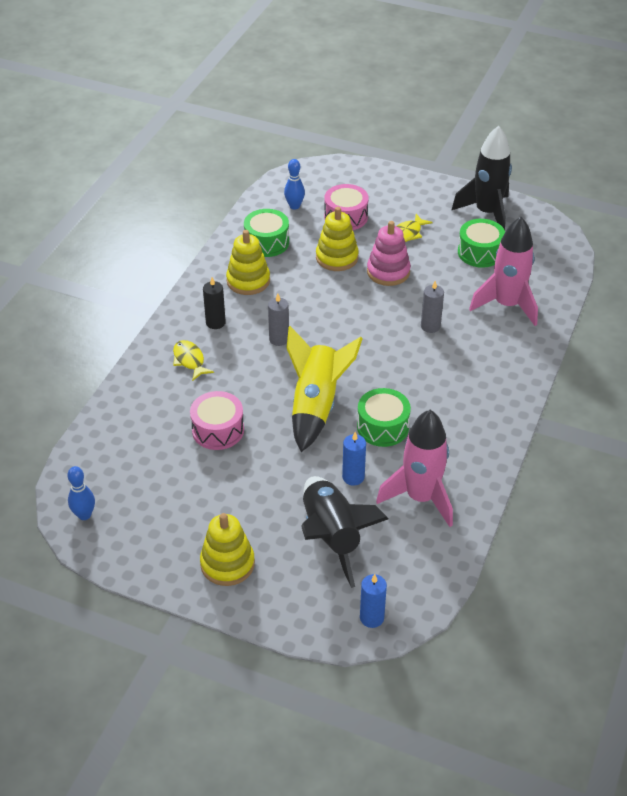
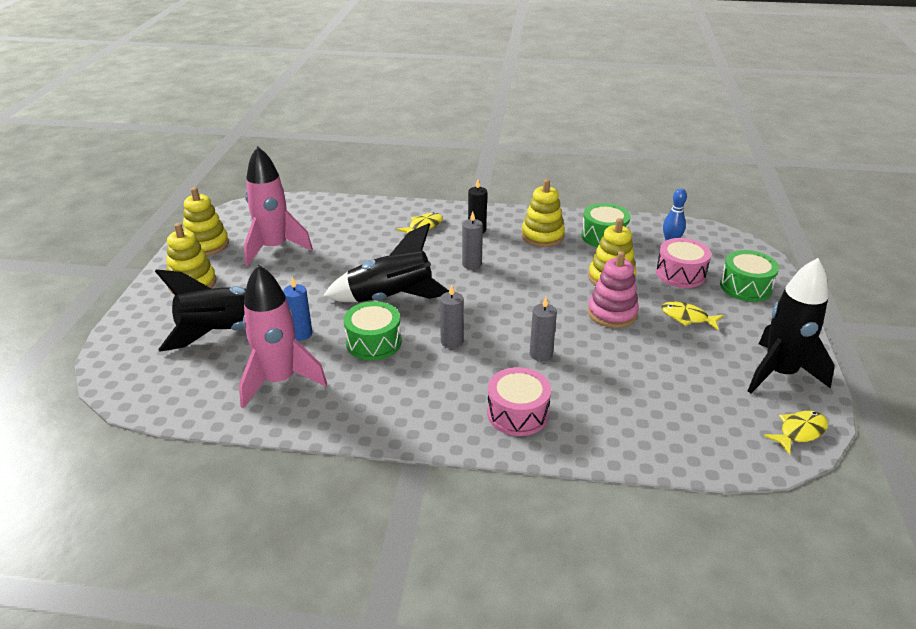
camera: 75 degrees right, 10 degrees down
blue bowling pin [67,466,95,520] -> none
pink drum [190,391,244,450] -> pink drum moved to [487,367,551,436]
yellow rocket [287,326,363,452] -> black rocket [323,223,449,302]
blue candle [360,574,387,628] -> none
green drum [458,219,505,268] -> green drum moved to [720,250,779,302]
pink rocket [469,217,538,326] -> pink rocket moved to [244,146,313,266]
none -> yellow stacking toy [183,187,229,256]
none -> grey candle [440,284,464,349]
none -> yellow fish [764,411,828,455]

